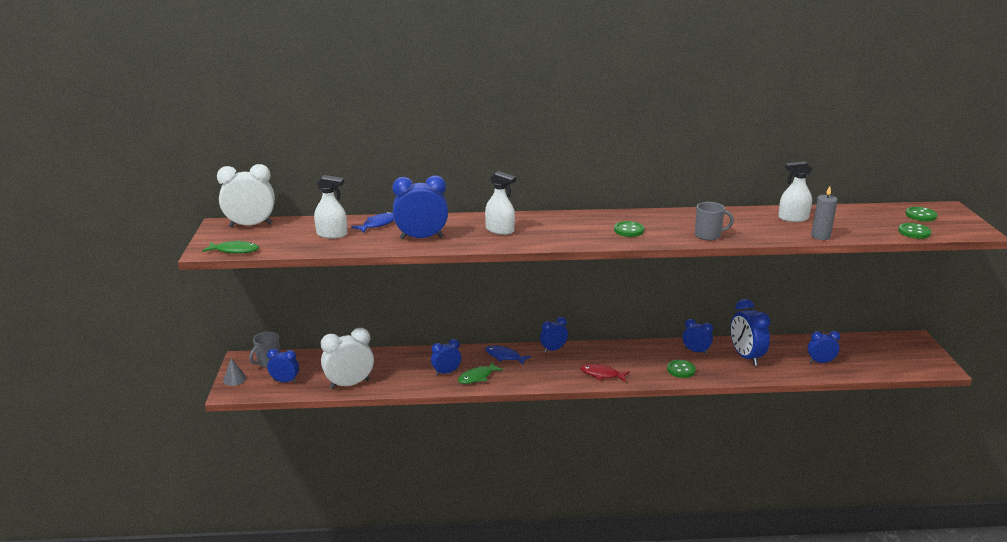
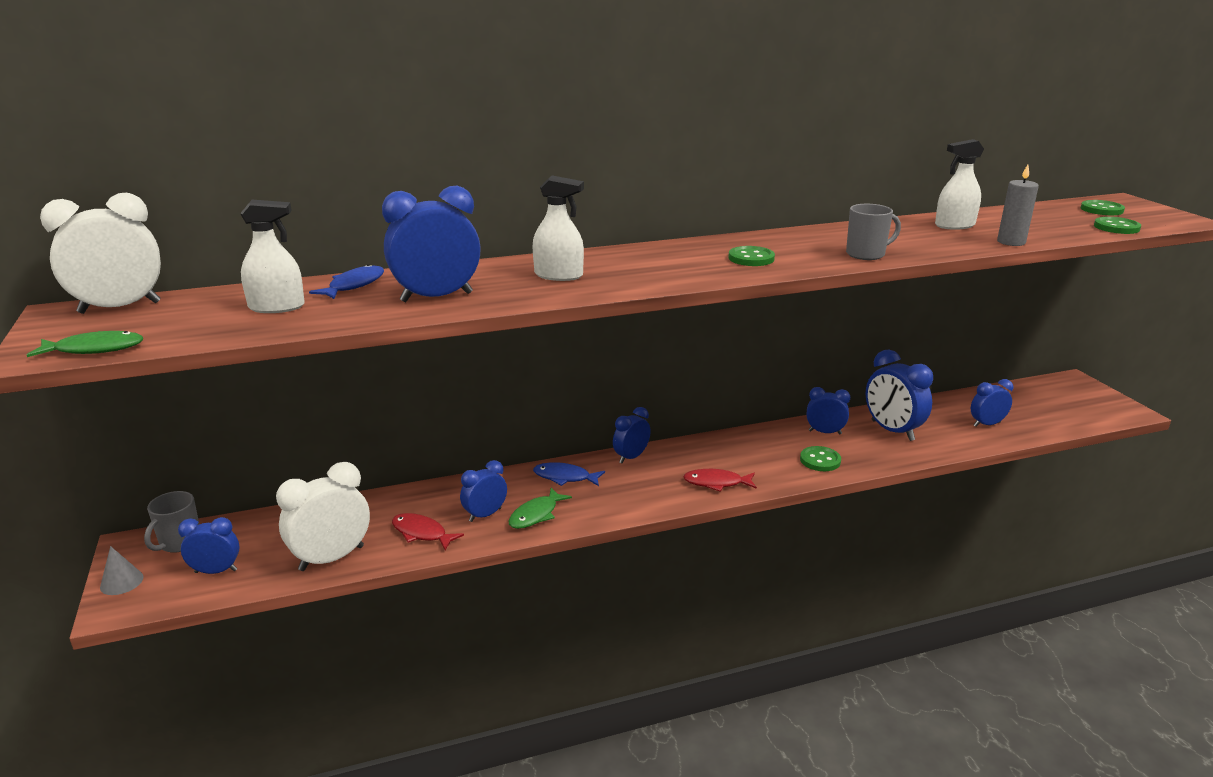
camera: 15 degrees left, 0 degrees up
none -> red fish [392,513,464,550]

